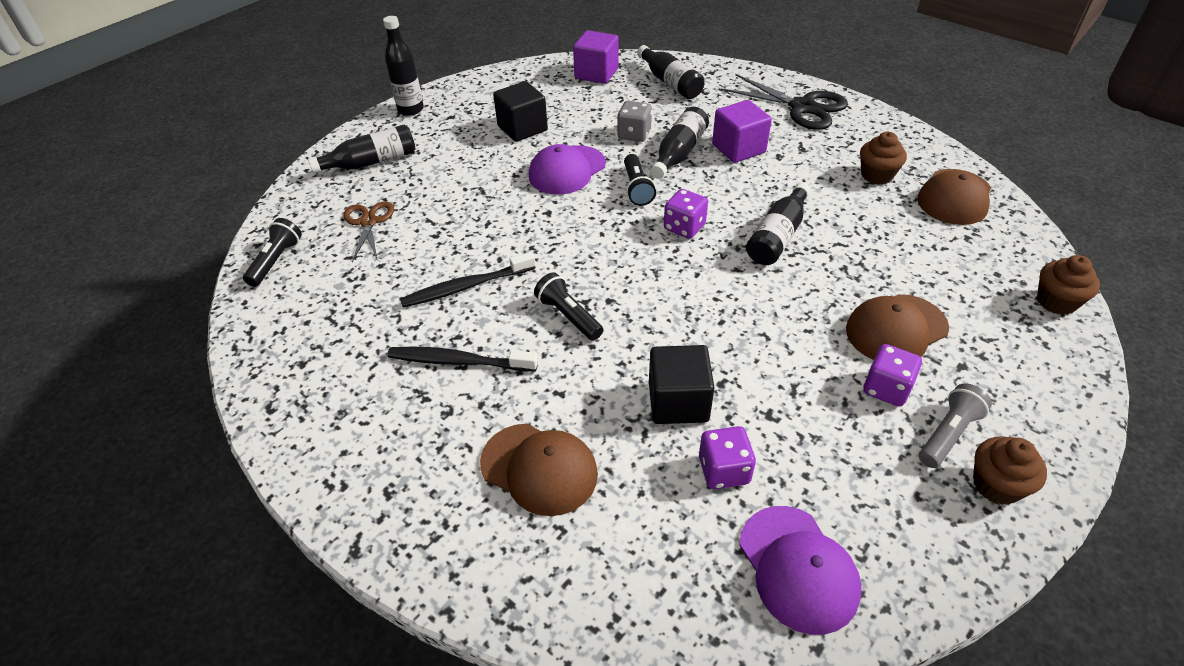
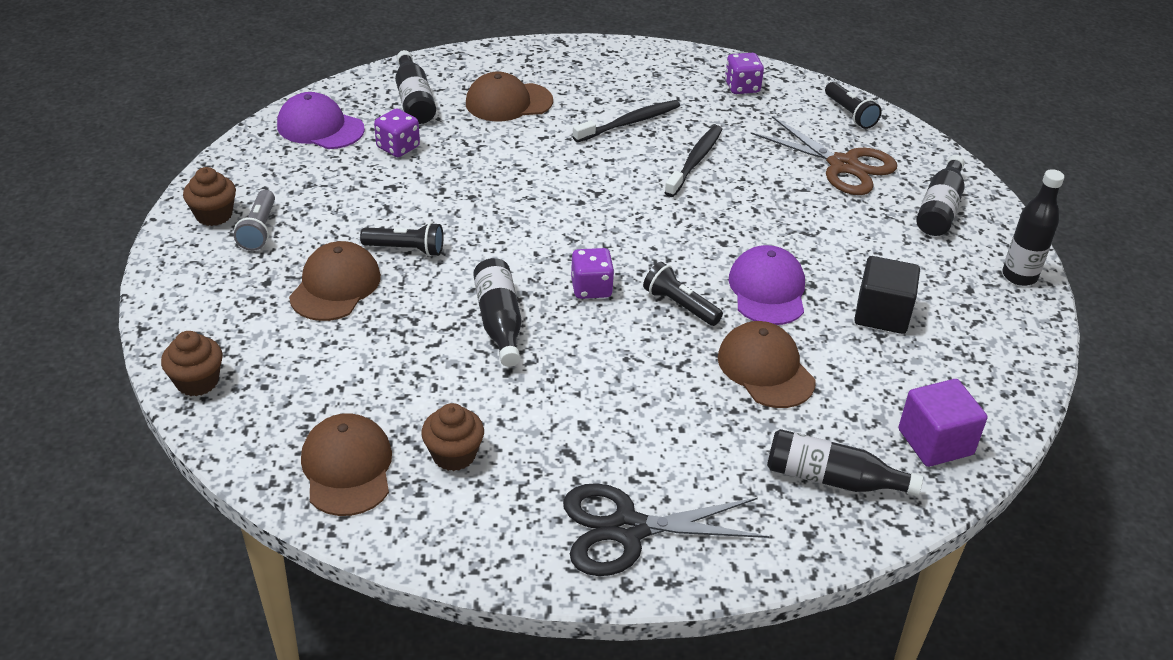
camera: 135 degrees right, 5 degrees down
brown scissors [343,201,394,262] -> brown scissors [751,116,897,195], size x1.60
black flashlight [534,272,603,341] -> black flashlight moved to [360,222,443,257]
grey dice [617,101,652,142] -> brown cap [718,321,816,408]
black cube [649,345,715,424] -> none
black bottle [650,107,709,179] -> black bottle moved to [395,50,436,124]
purple cube [712,100,772,163] -> none
purple dice [863,344,922,407] -> purple dice moved to [725,53,764,94]

